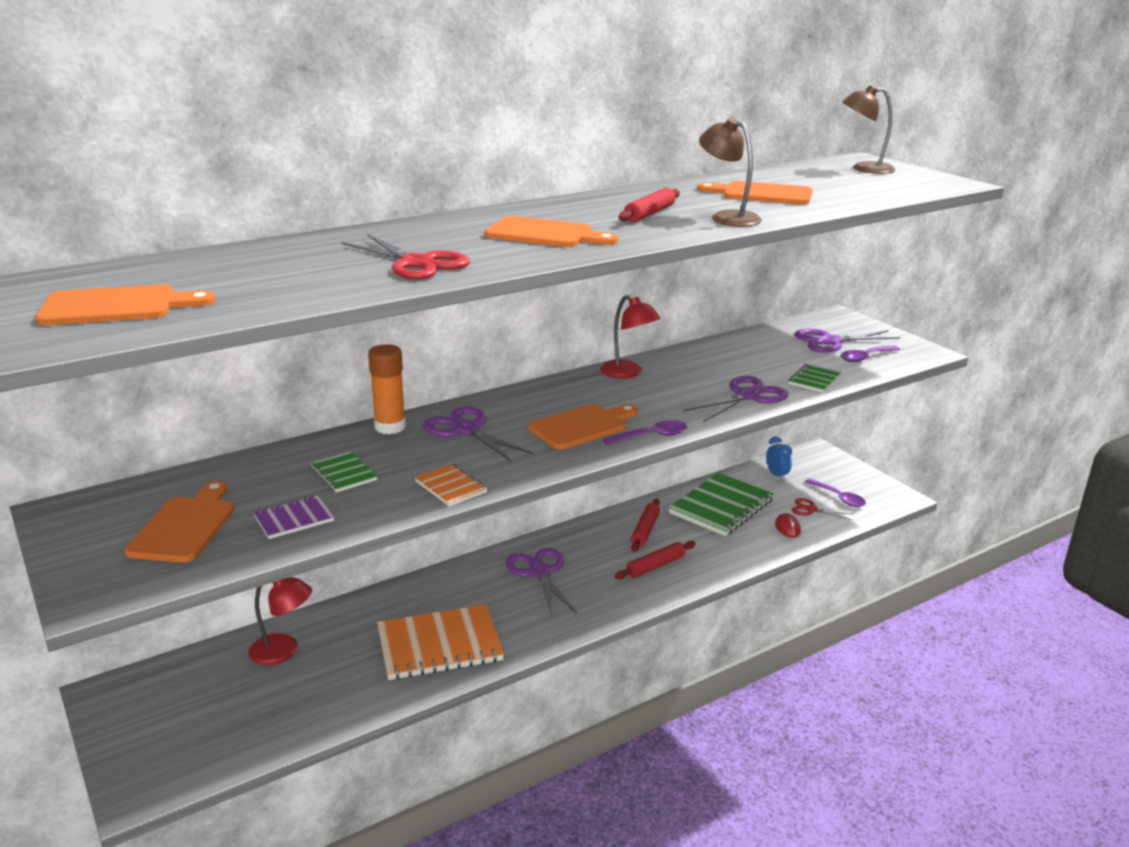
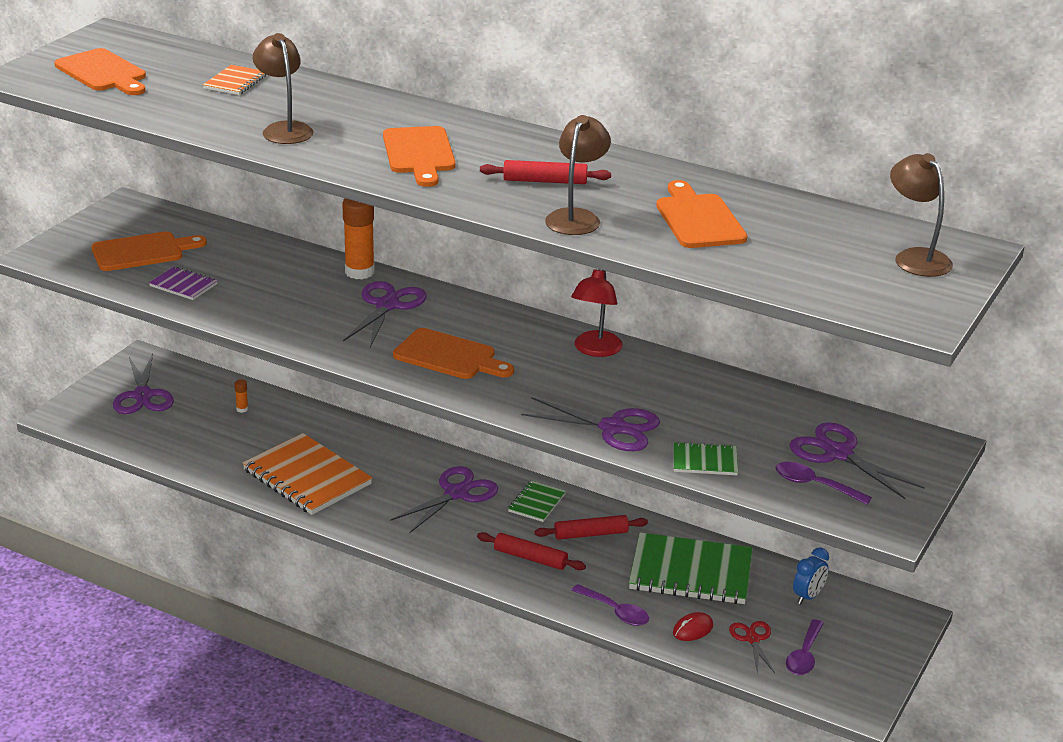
camera: 60 degrees right, 5 degrees up
red lamp [249,577,312,665] -> orange glue stick [234,380,248,413]
green notebook [310,452,378,493] -> green notebook moved to [508,481,566,522]
red scissors [341,234,470,280] -> brown lamp [253,33,314,144]
orange notebook [414,464,488,507] -> orange notebook moved to [203,65,266,95]
purple spoon [602,420,687,445] -> purple spoon moved to [572,584,649,626]
none -> purple scissors [113,354,174,414]

